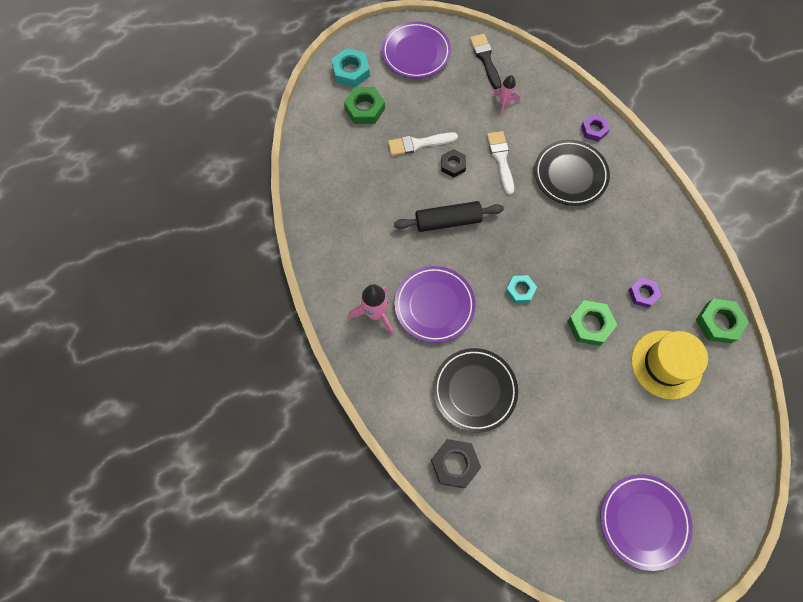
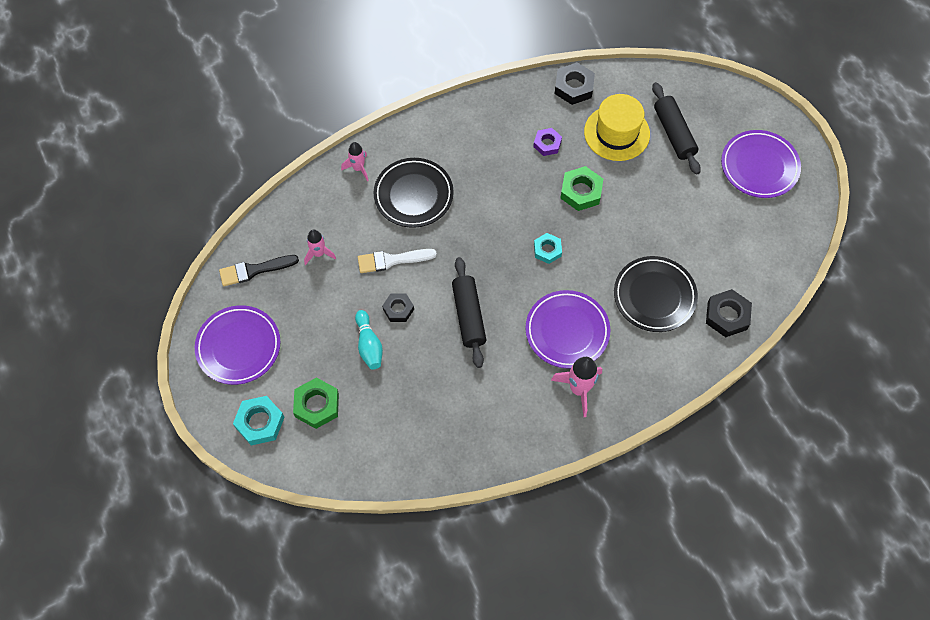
camera: 90 degrees left, 5 degrees down
white brush [388,132,458,156] -> turquoise bowling pin [355,310,383,369]
purple nut [581,114,610,141] -> pink rocket [341,142,369,181]
green nut [696,299,749,343] -> black nut [554,62,595,105]
none -> black rolling pin [652,82,701,175]

